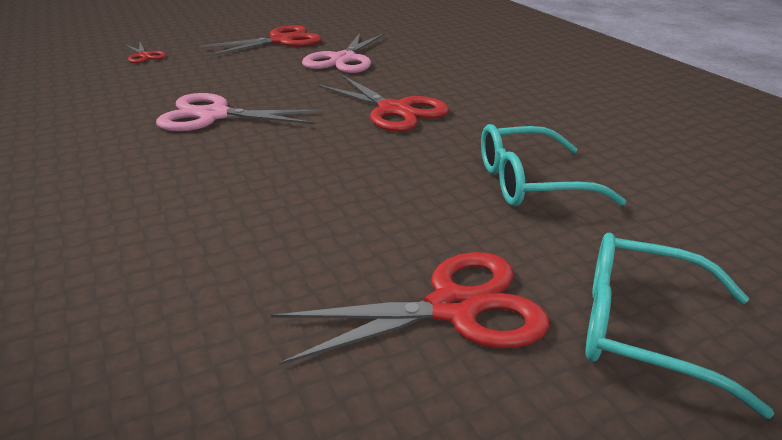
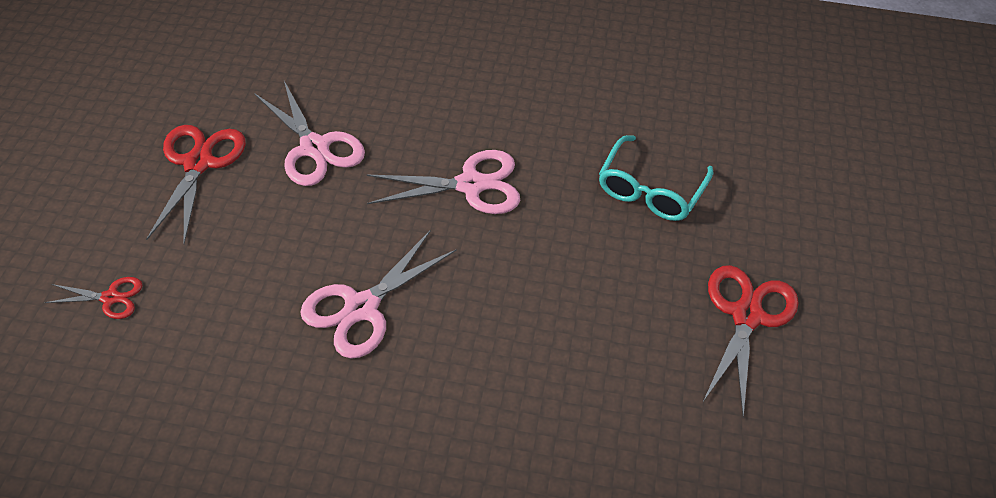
camera: 55 degrees left, 20 degrees up
red scissors [317,75,449,132] -> pink scissors [366,150,520,214]
turquoise glasses [586,233,774,419] -> none

